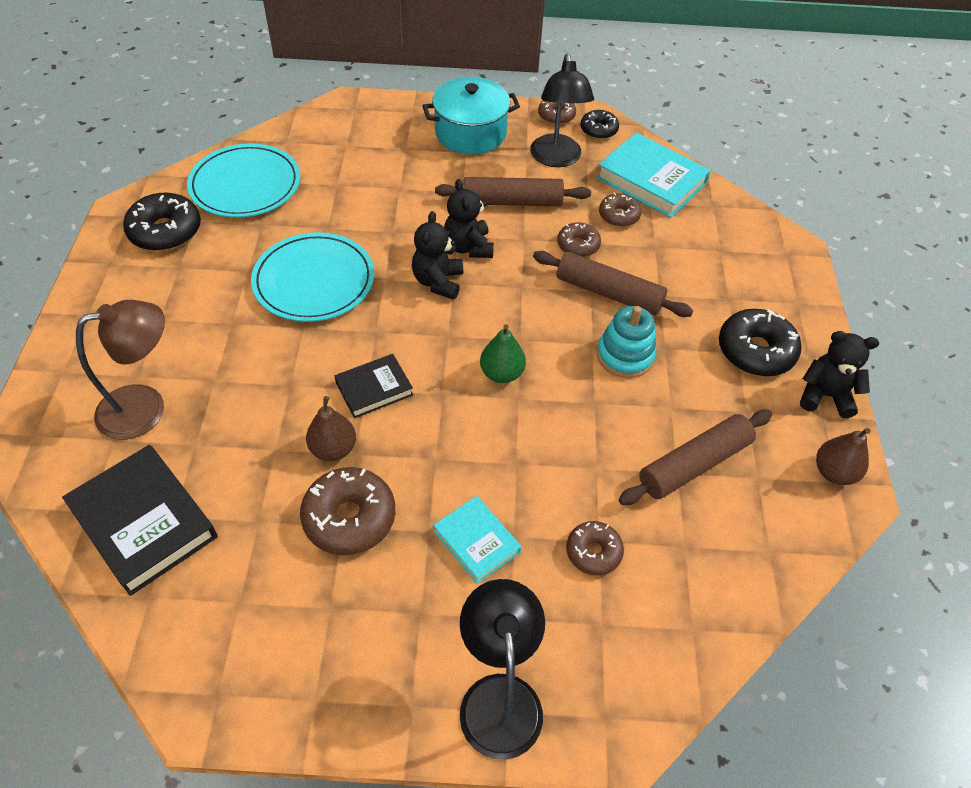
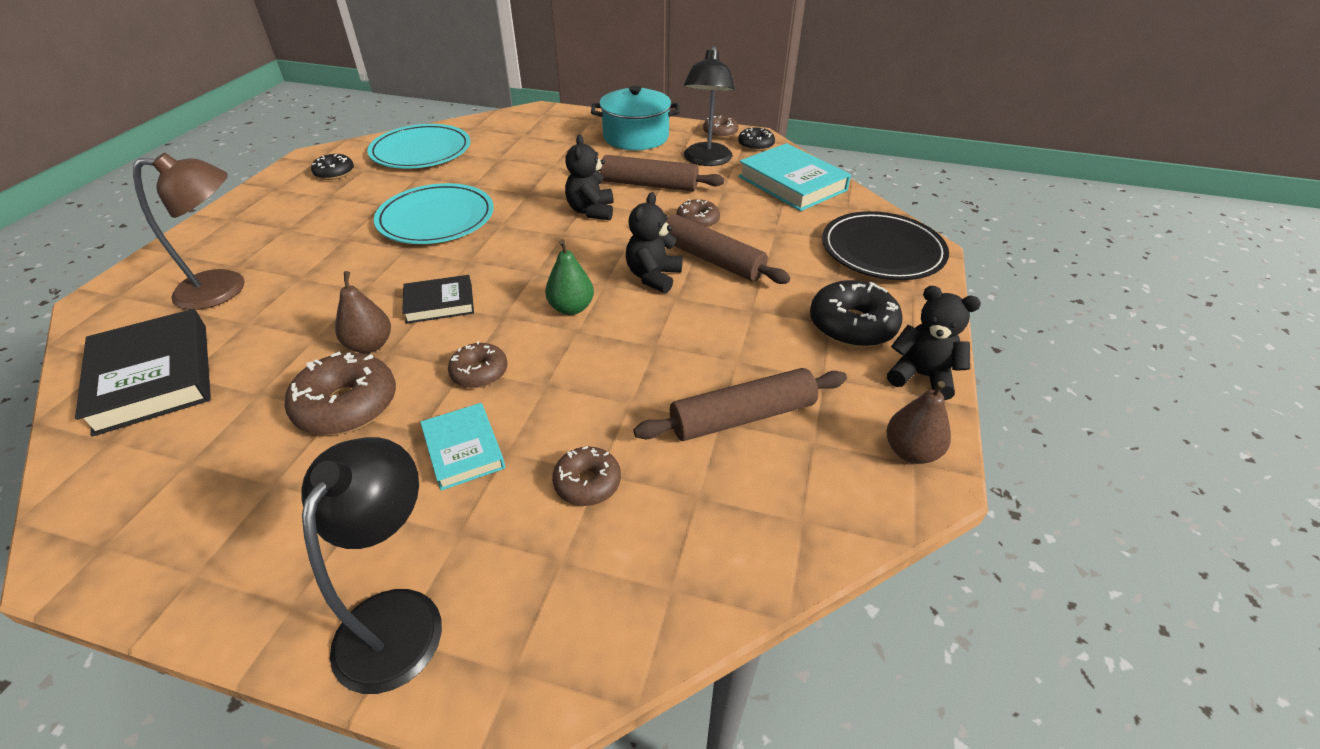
camera: 15 degrees right, 10 degrees down
black donut [123,193,201,251] -> black donut [311,154,354,180], size x0.60
black teddy bear [412,211,463,300] -> black teddy bear moved to [626,192,683,293]
turquoise stacking toy [597,306,656,378] -> none
brown donut [599,193,642,227] -> brown donut moved to [448,341,508,388]
none -> black plate [822,211,949,280]

